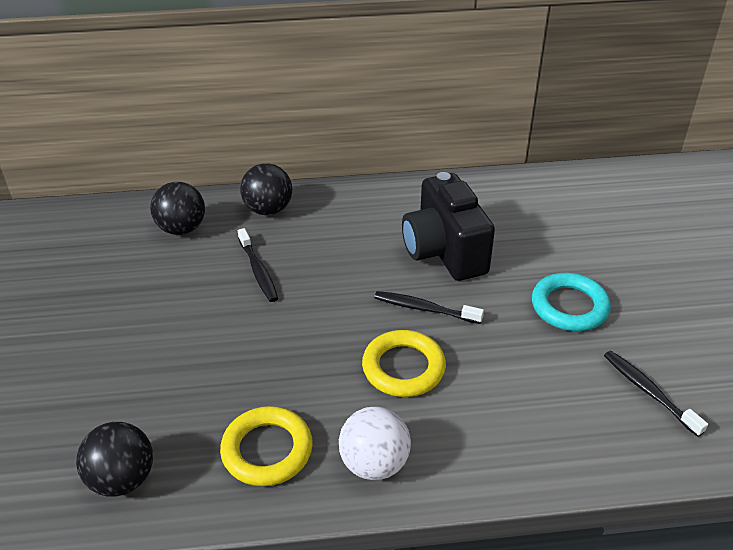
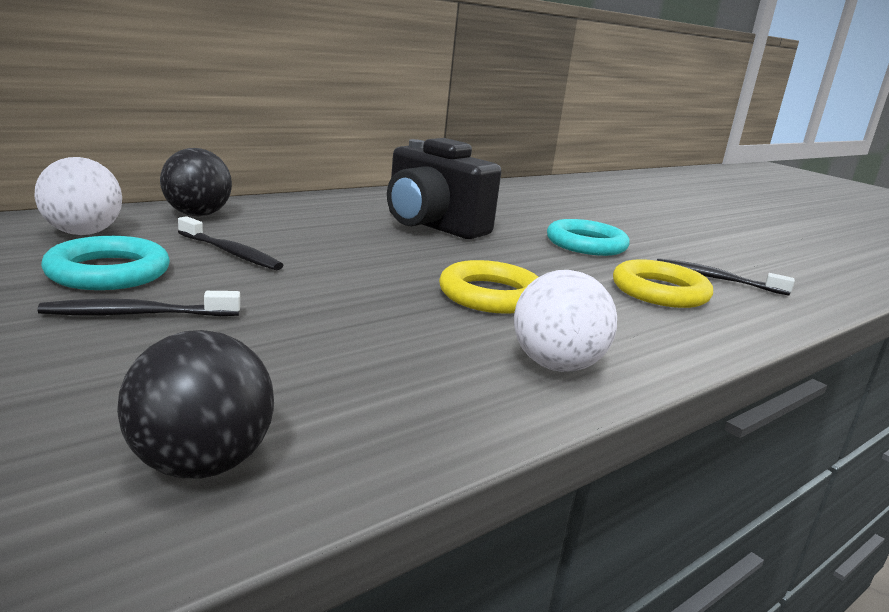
camera: 35 degrees left, 20 degrees down
black ball [150,182,205,235] -> white ball [35,157,122,235]
yellow ring [220,406,313,486] -> yellow ring moved to [613,259,713,308]
black toothbrush [374,291,484,324] -> black toothbrush moved to [38,291,240,316]
none -> turquoise ring [41,236,170,290]

